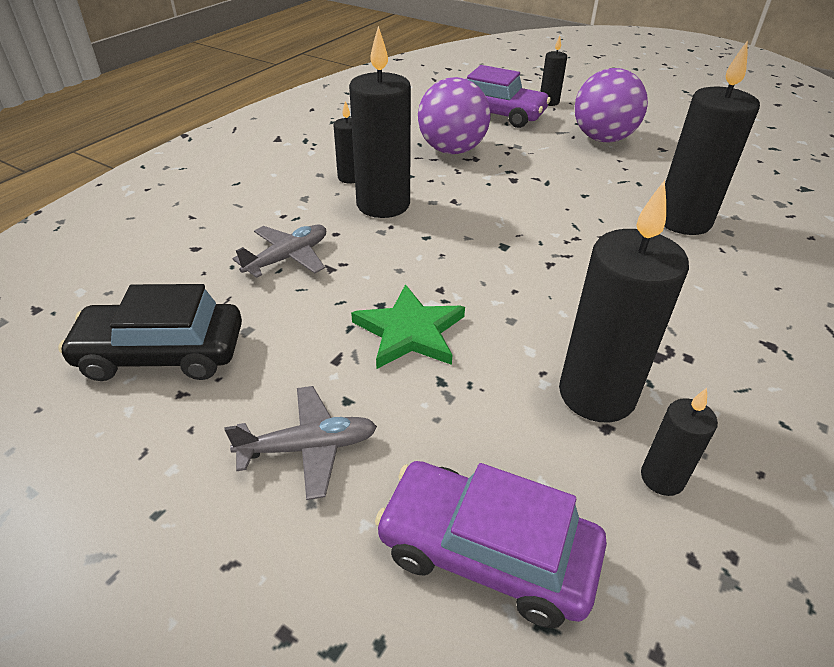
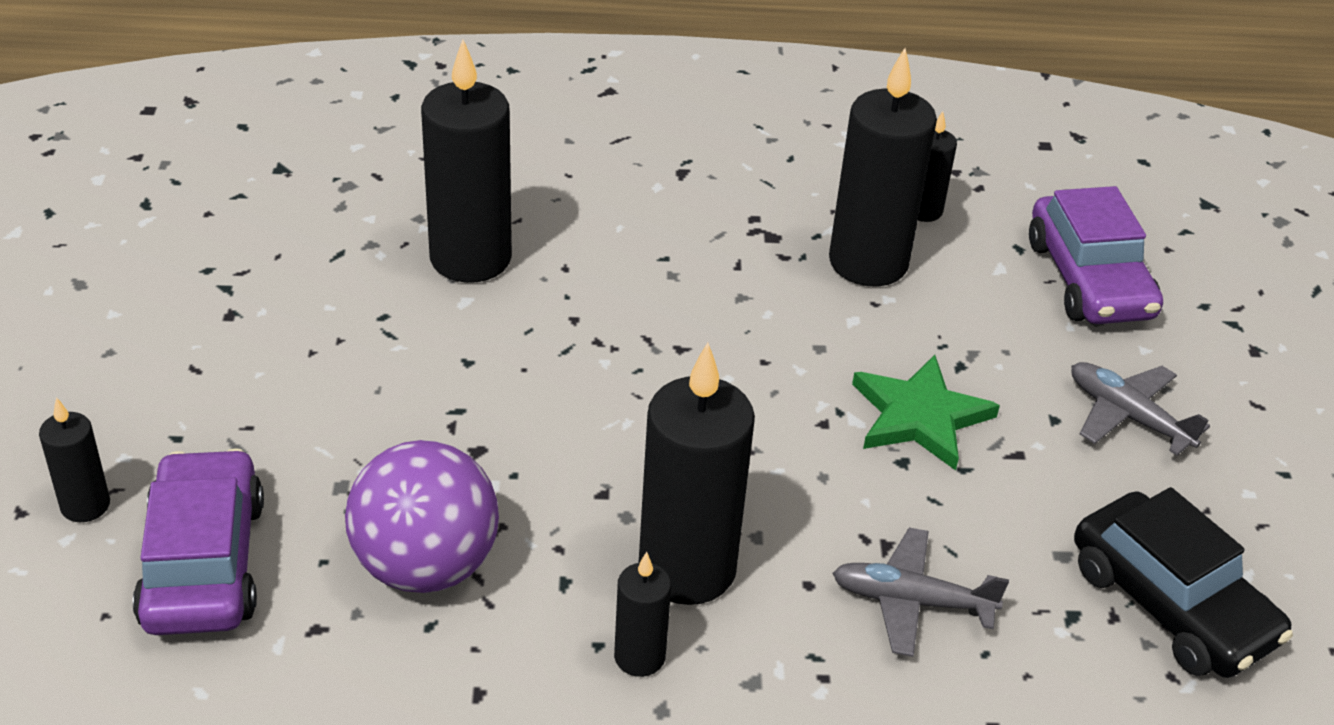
camera: 125 degrees left, 0 degrees up
purple ball [575,68,648,142] -> none

